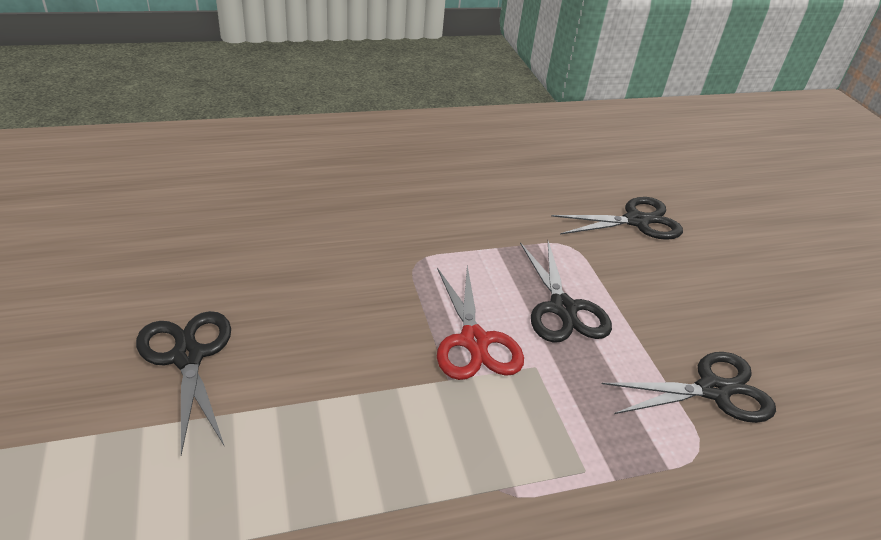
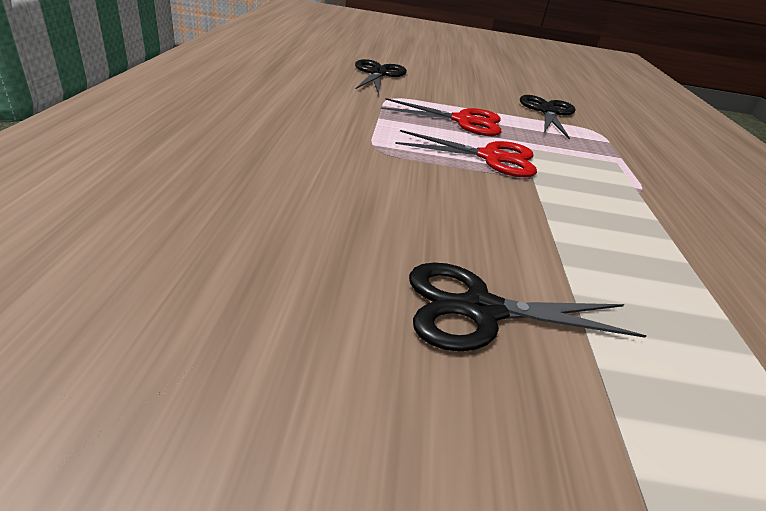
camera: 70 degrees left, 5 degrees down
black scissors [520,241,612,343] -> red scissors [381,98,501,136]

